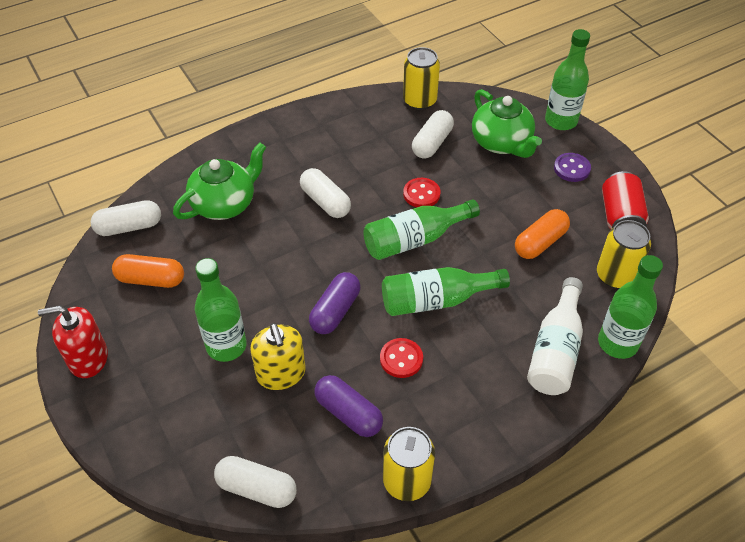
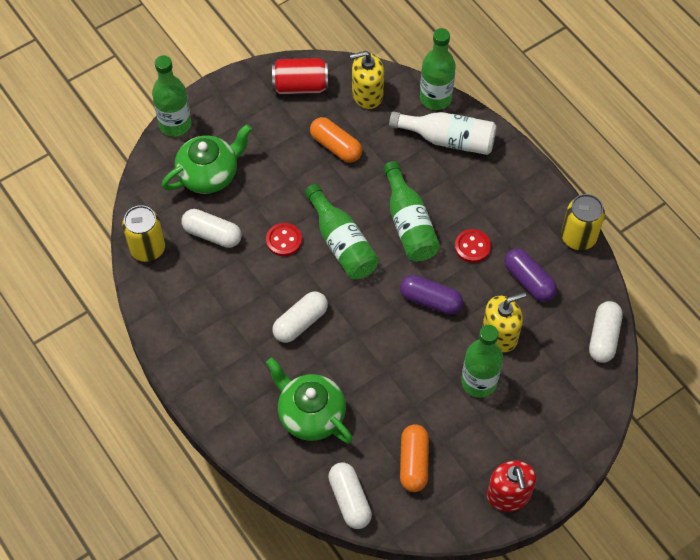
camera: 95 degrees left, 10 degrees up
purple capsule [314,375,383,437] -> purple capsule turned 75 degrees counterclockwise [504,249,557,302]
purple button [554,153,591,182] -> none
yellow can [597,220,651,289] -> yellow soap dispenser [350,51,384,109]

